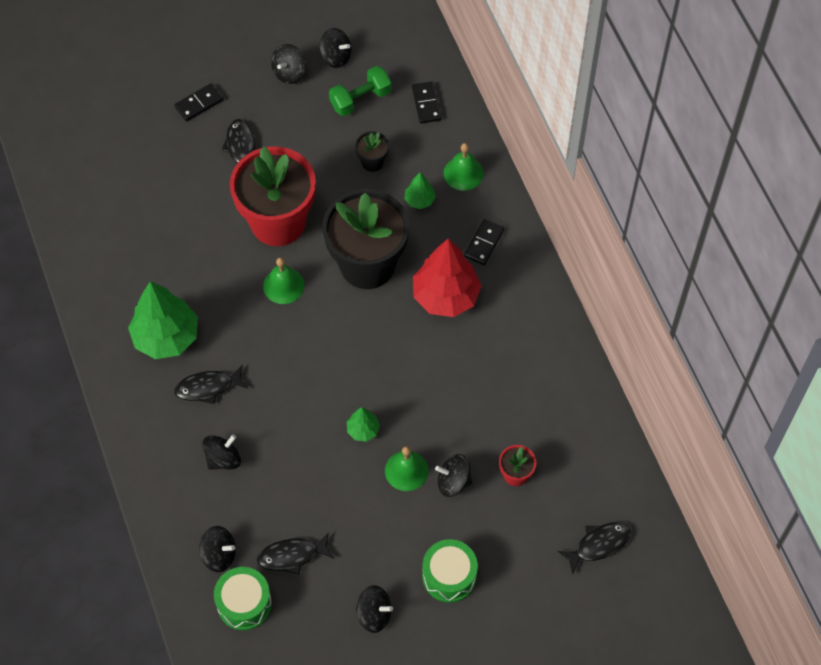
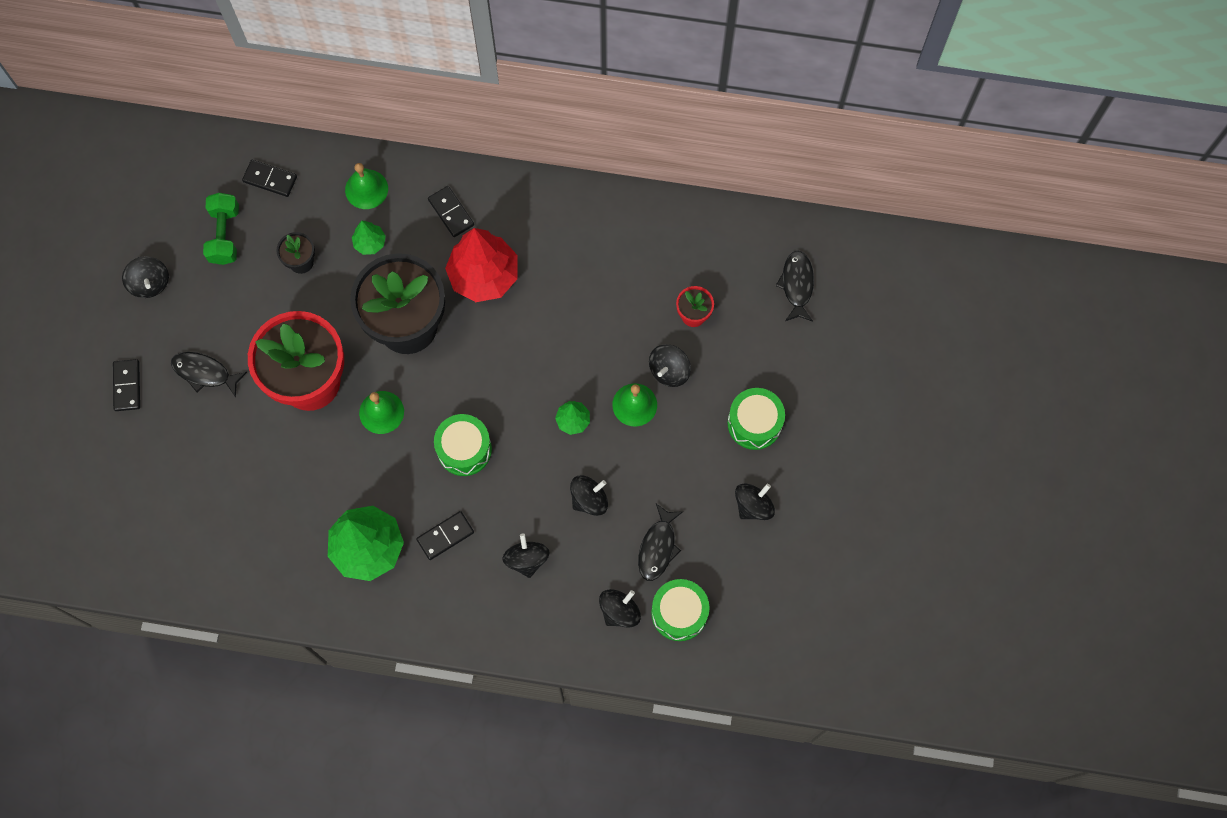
camera: 60 degrees left, 10 degrees up
black fish [174,364,248,404] -> black domino [416,511,474,560]
black spinning top [319,28,351,68] -> black spinning top moved to [570,475,608,516]
none -> green drum [434,414,492,476]

